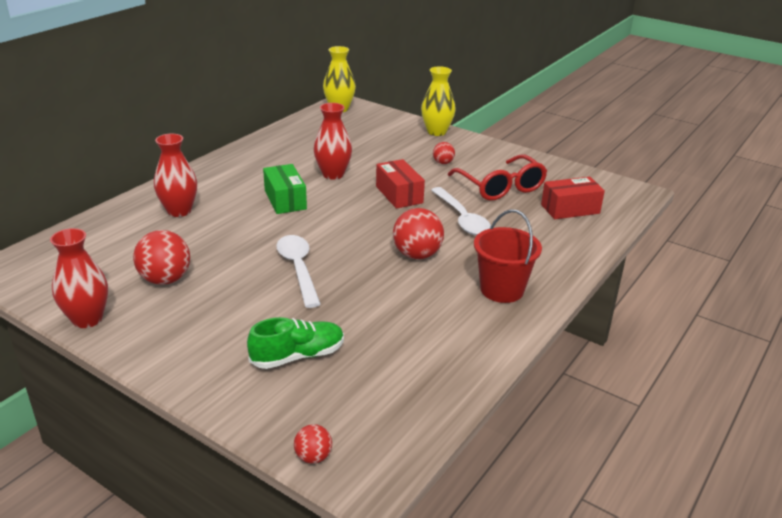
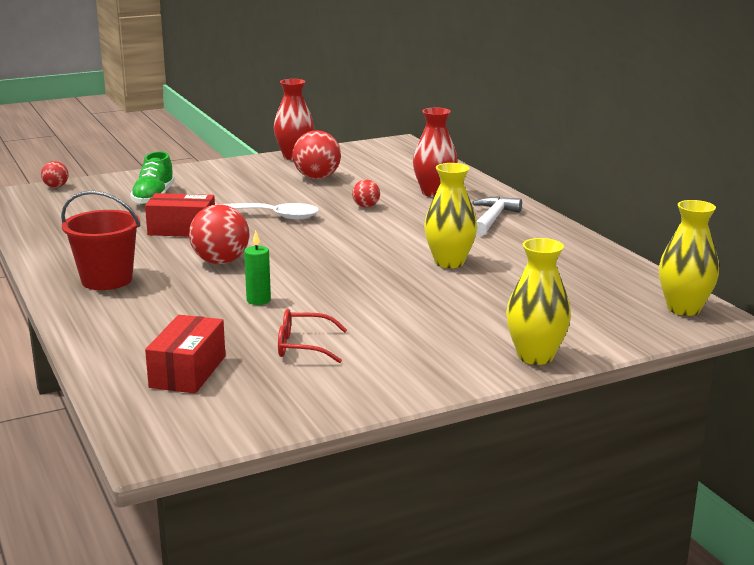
camera: 120 degrees right, 10 degrees down
green box [263,164,307,214] -> none
red vase [314,103,352,180] -> yellow vase [424,163,477,268]
red box [376,159,425,209] -> red box moved to [145,193,215,237]
white spoon [431,187,491,235] -> green candle [244,231,271,305]
red ball [433,142,455,164] -> red ball moved to [352,180,380,207]
red glasses [448,155,547,201] -> red glasses [278,309,347,363], size x0.59
none -> white hammer [472,196,522,236]

